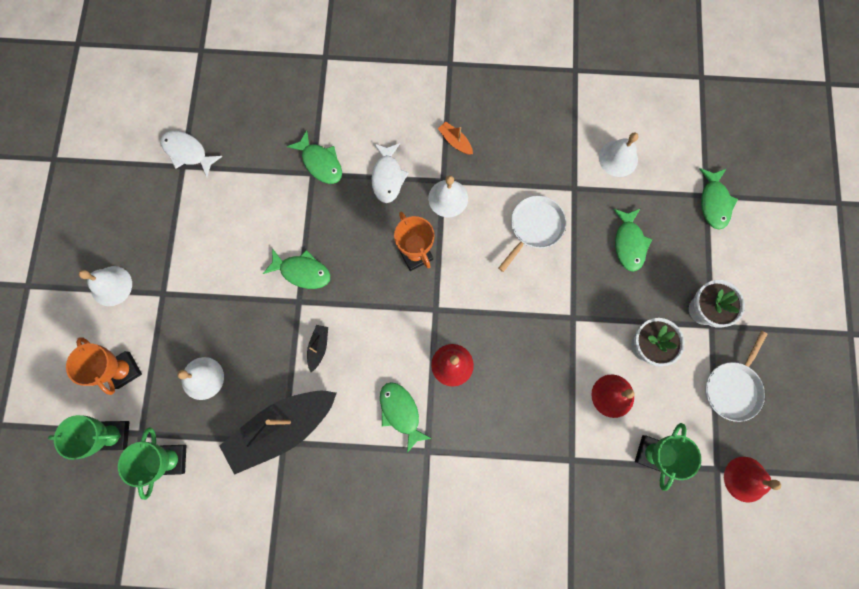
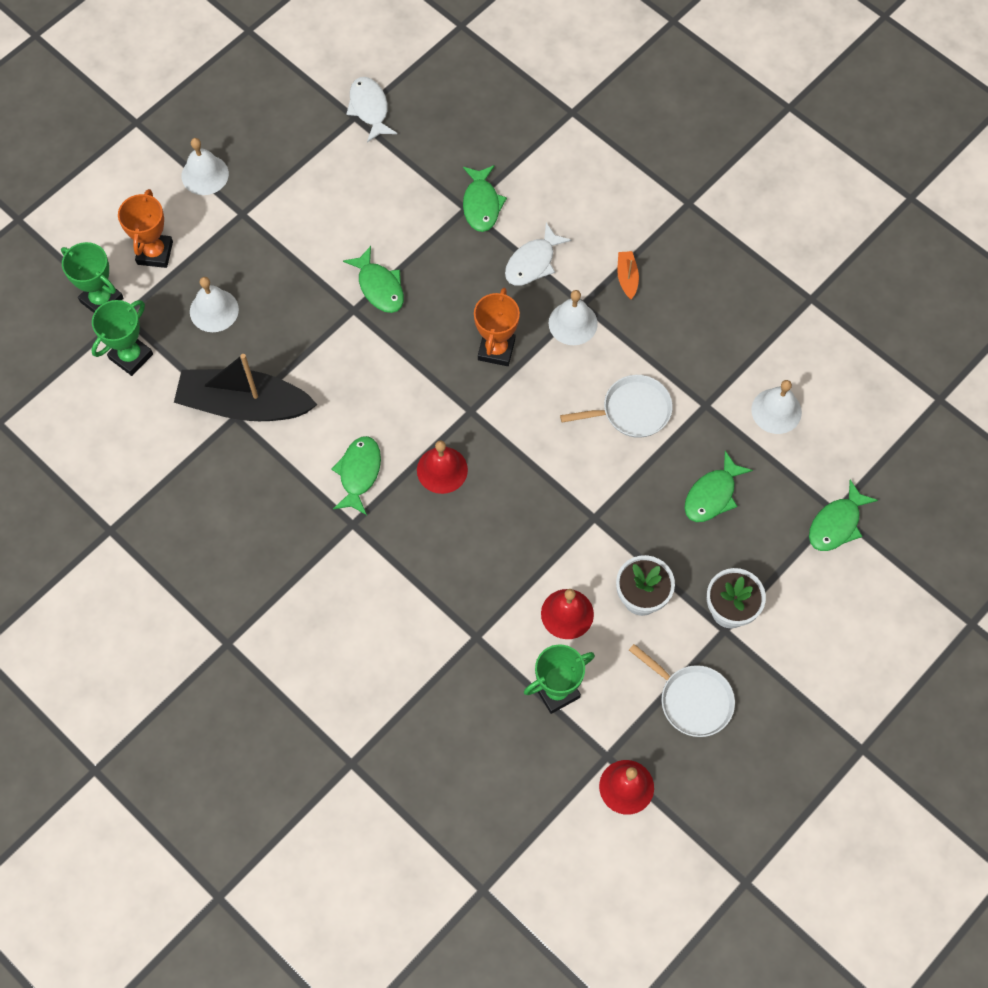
camera: 40 degrees right, 10 degrees down
black boat [307,325,328,372] -> none
white pan [705,331,767,422] -> white pan turned 120 degrees counterclockwise [629,644,735,737]

